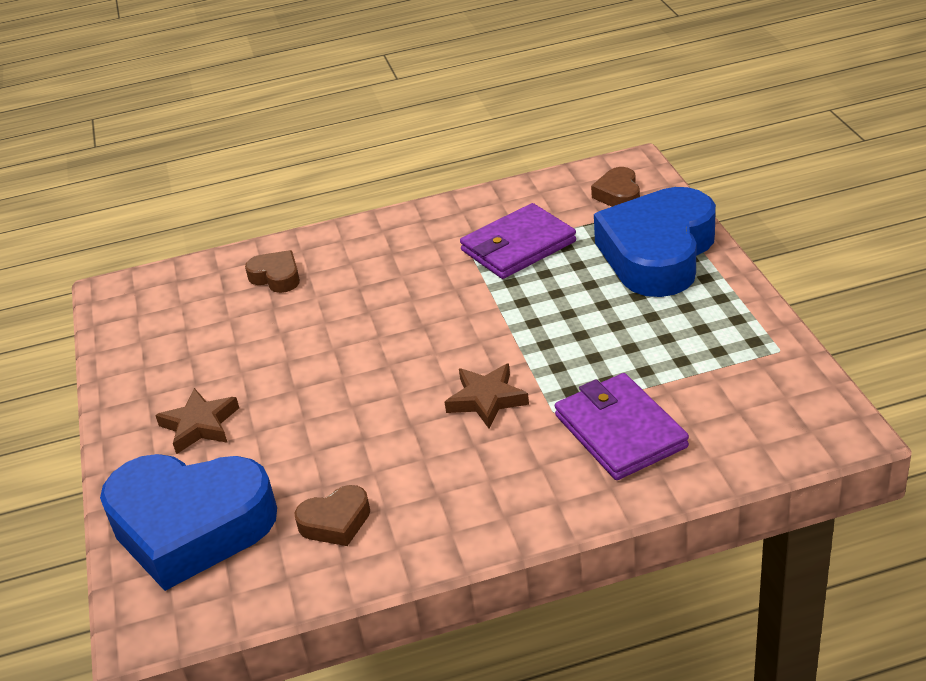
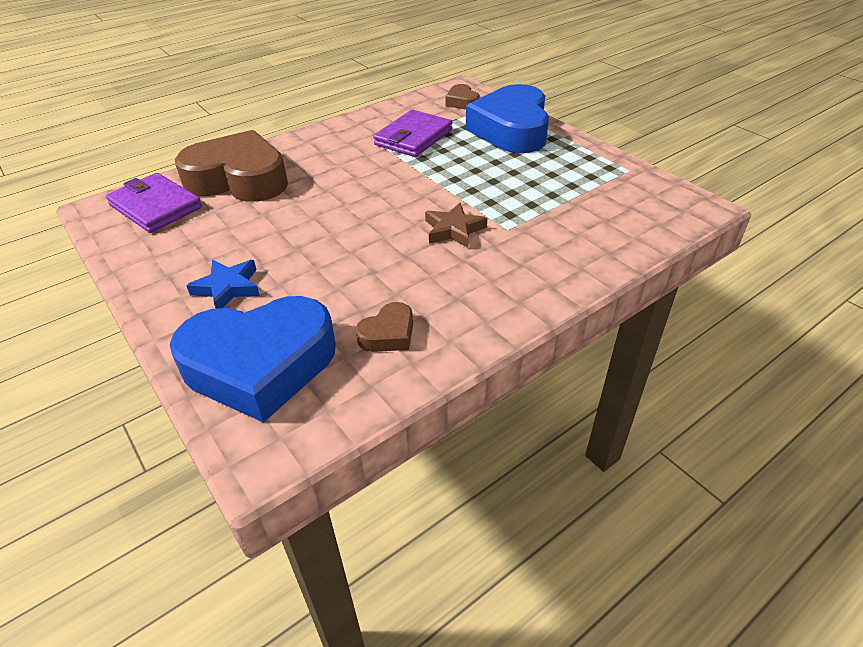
camera: 25 degrees left, 5 degrees up
brown star [155,388,239,454] -> blue star [186,260,260,309]
brown heart [245,250,300,293] -> brown heart [175,130,288,202], size x2.31
purple wallet [555,373,689,480] -> purple wallet moved to [106,173,202,233]

